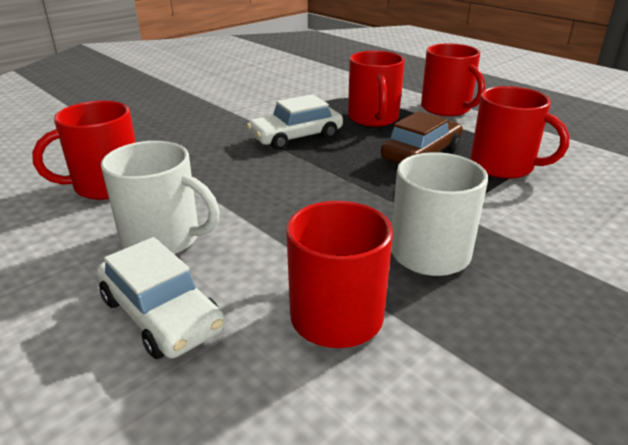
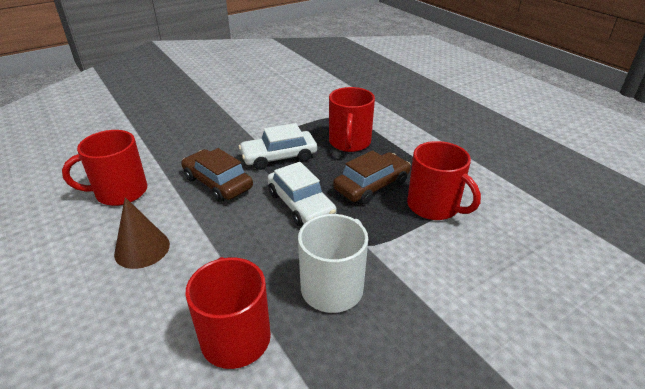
camera: 10 degrees right, 5 degrees up
white car [97,237,225,359] -> white car moved to [267,162,337,226]
white mug [101,141,220,255] -> brown cone [114,197,170,269]
red mug [421,43,485,116] -> none
none -> brown car [181,148,253,202]

